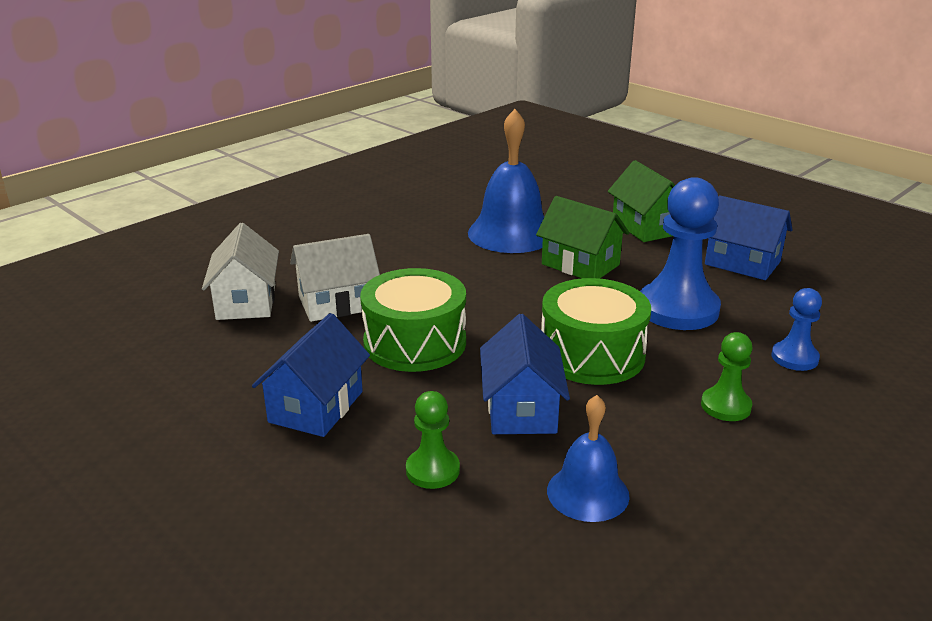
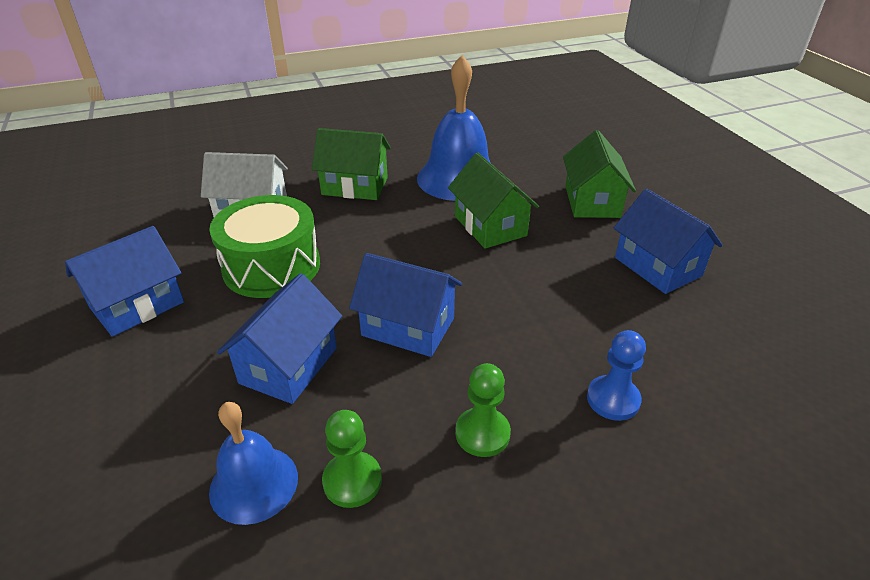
camera: 25 degrees right, 10 degrees up
white house [202,223,279,320] -> none
green pawn [406,391,460,489] -> green pawn moved to [322,410,382,508]
green drum [541,278,651,385] -> blue house [349,253,462,357]
blue pawn [640,177,721,330] -> none
none -> green house [312,128,391,200]

